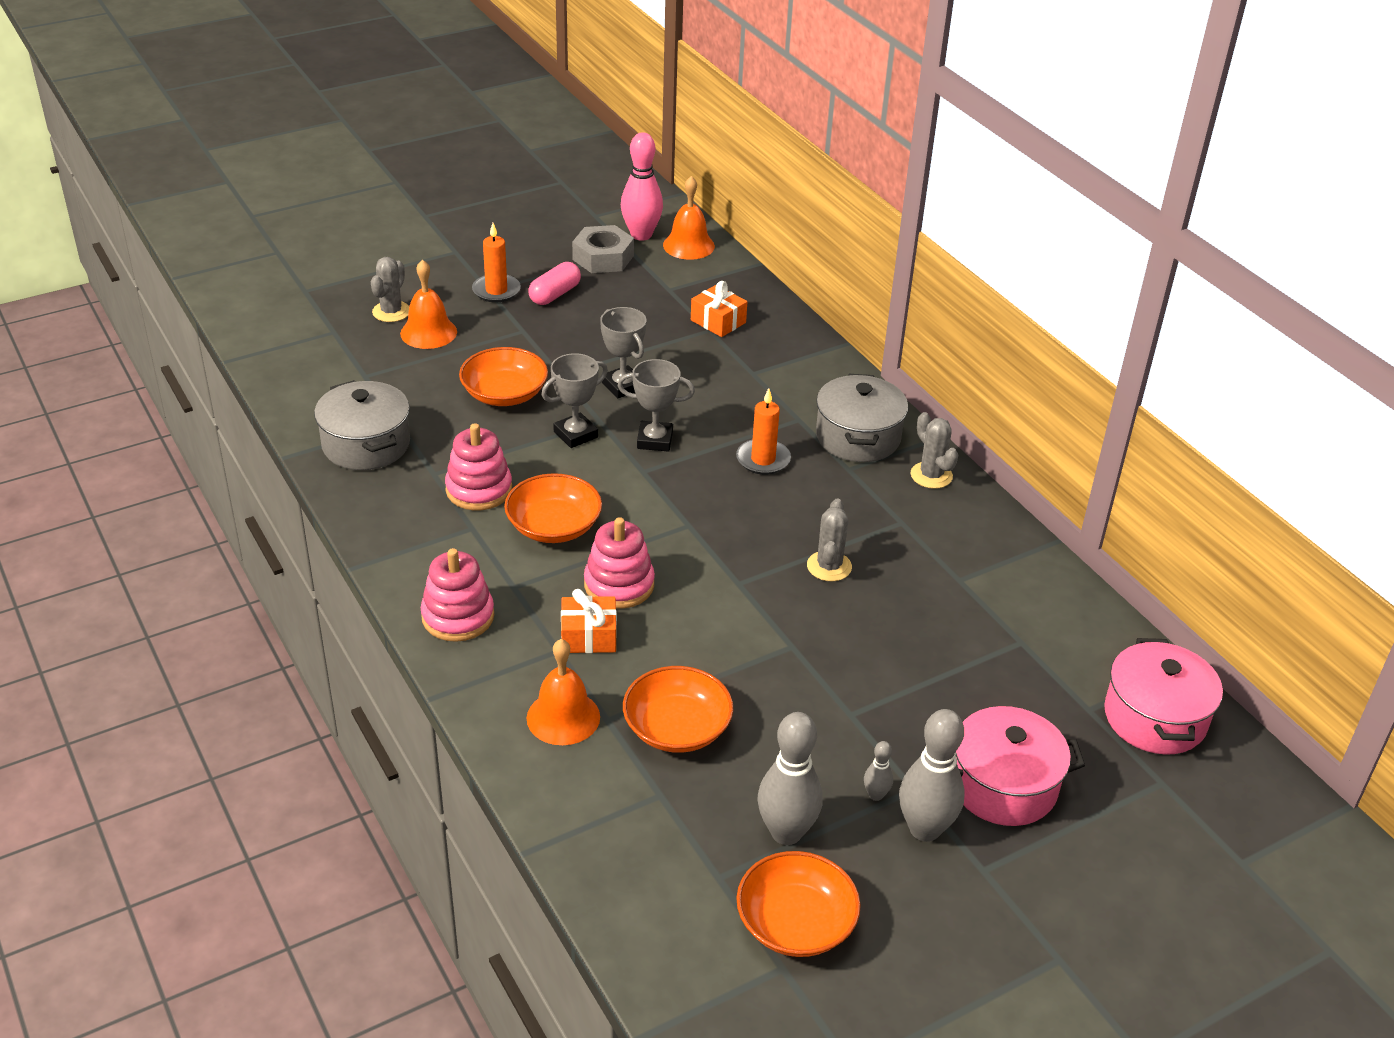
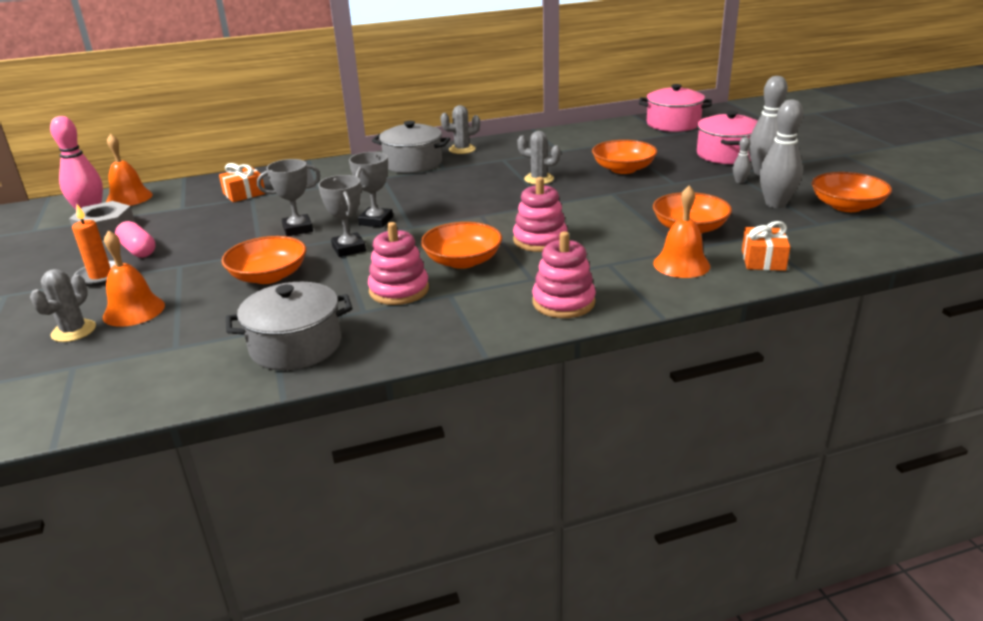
camera: 75 degrees left, 10 degrees down
grey cactus [371,257,409,322] -> grey cactus turned 75 degrees clockwise [30,269,96,342]
orange gift [561,589,617,653] -> orange gift moved to [742,221,790,271]
orange candle [736,388,791,475] -> none
none -> orange bowl [592,140,657,174]

